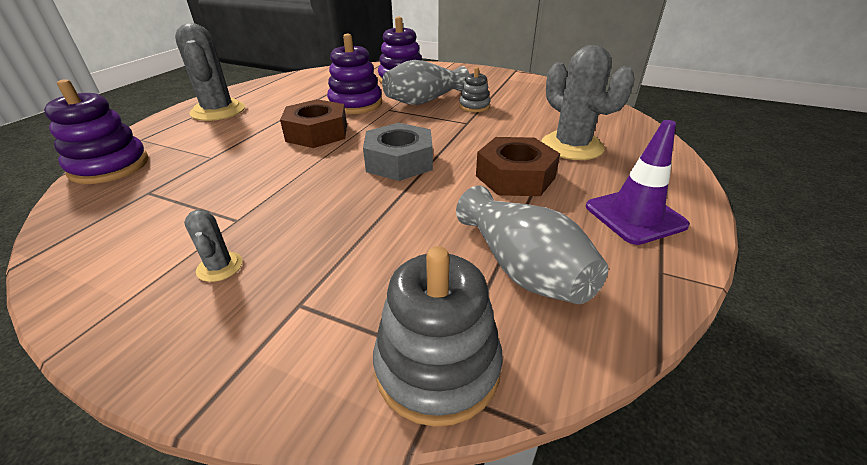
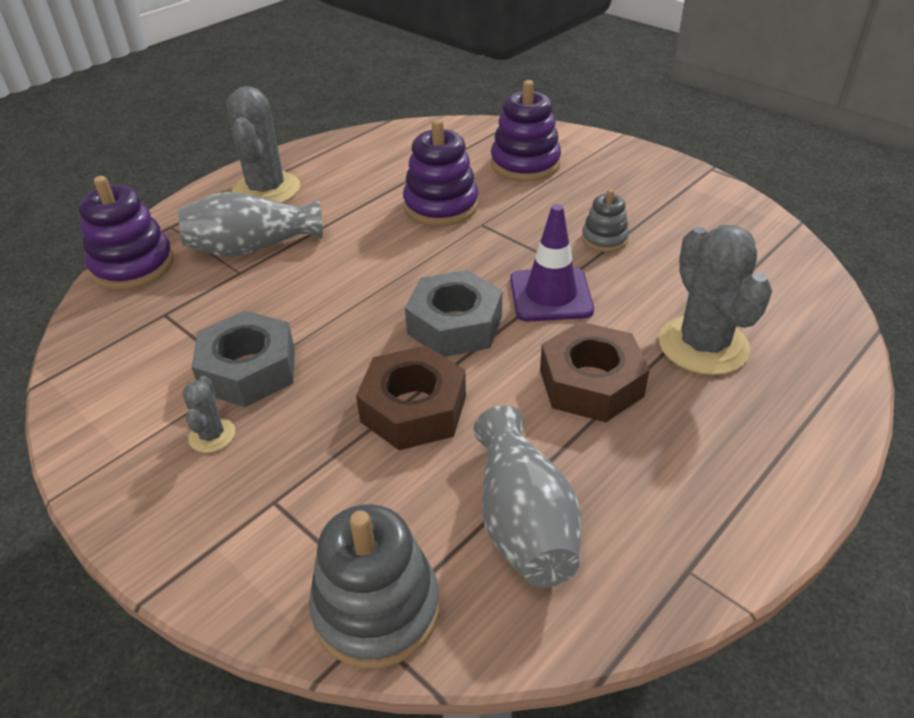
camera: 20 degrees right, 5 degrees up
brown nut [280,99,347,148] -> brown nut moved to [356,345,466,450]
grey vase [382,60,469,105] -> grey vase moved to [178,192,323,257]
purple traffic cone [586,120,690,245] -> purple traffic cone moved to [510,204,594,322]
none -> grey nut [192,311,295,407]

